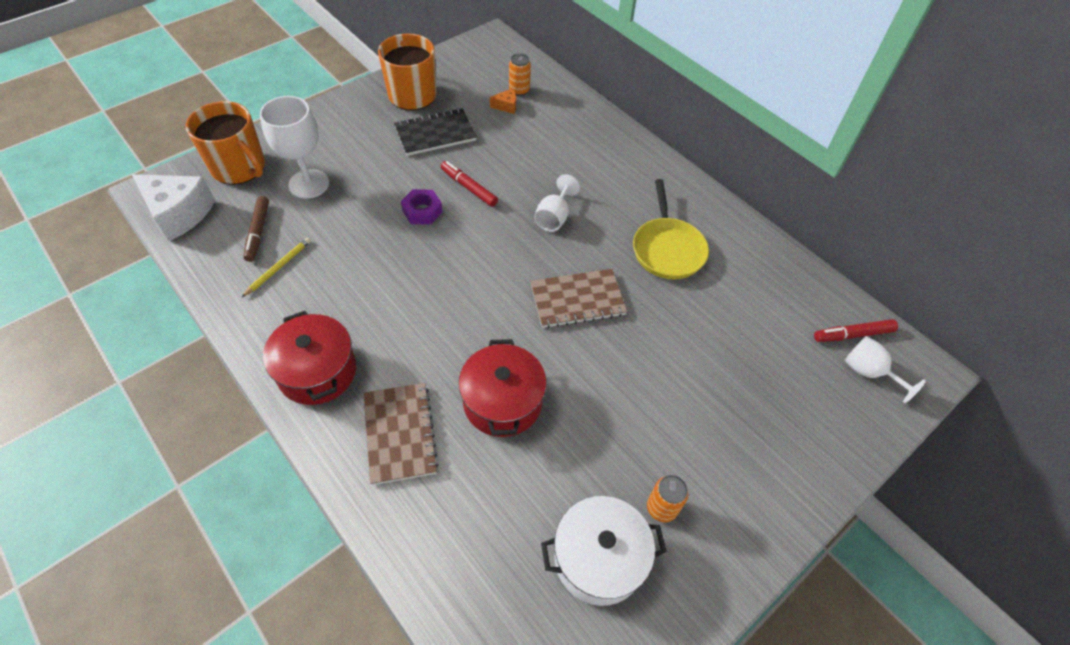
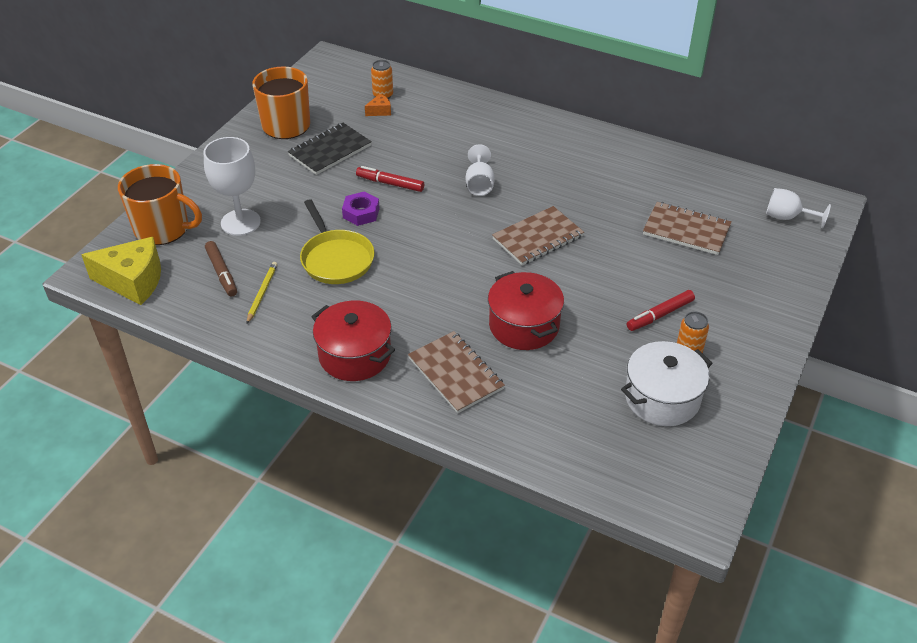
camera: 20 degrees left, 10 degrees down
white cheese [131,174,215,241] -> yellow cheese [81,237,161,305]
yellow pan [633,179,709,279] -> yellow pan moved to [300,199,374,284]
red marker [814,319,898,342] -> red marker moved to [627,290,695,331]
none -> brown notebook [643,202,732,255]

